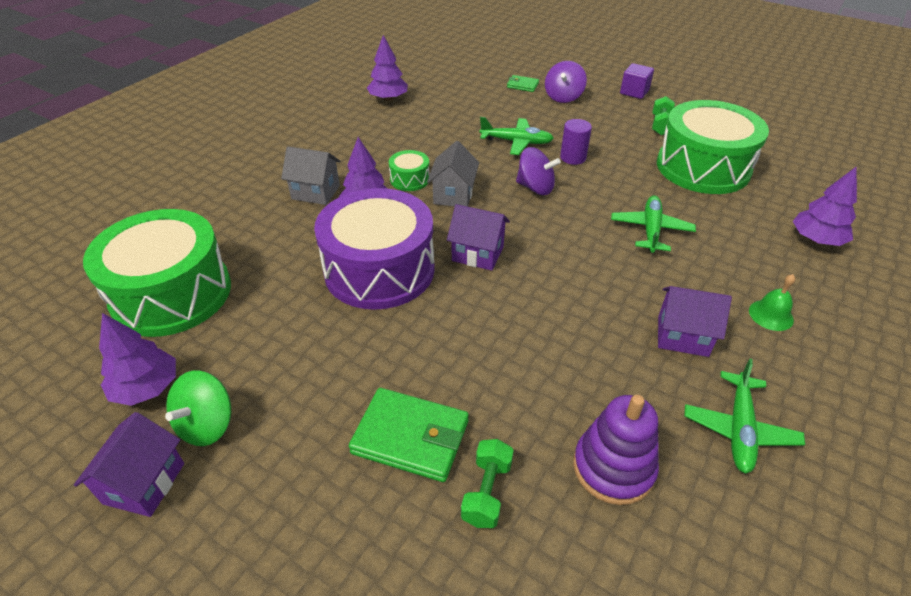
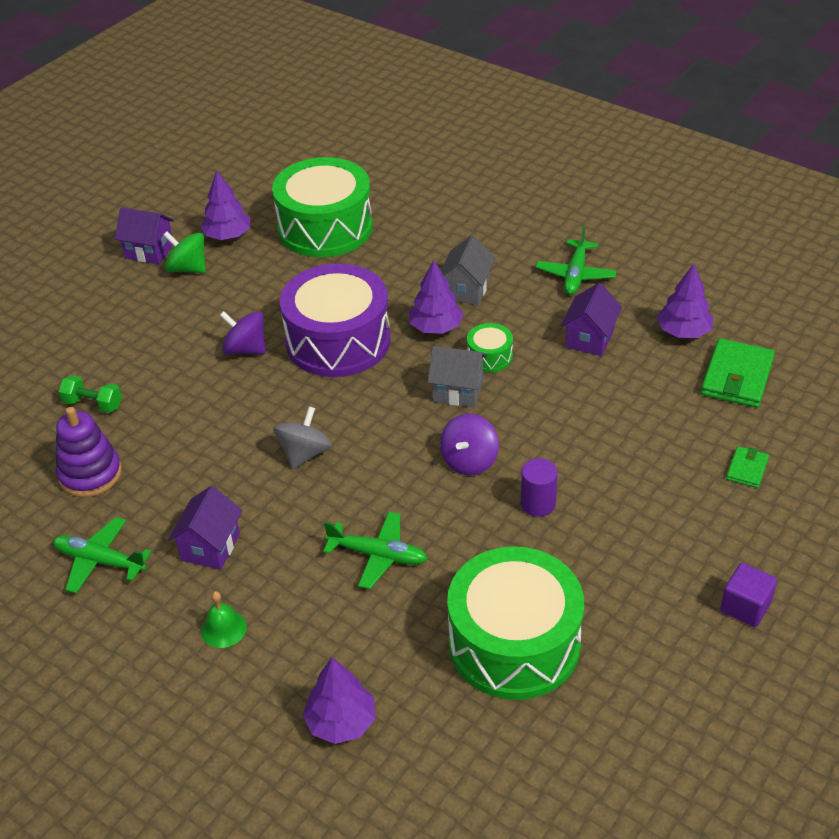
camera: 95 degrees right, 0 degrees up
green wallet [349,388,469,482] -> green wallet moved to [701,338,775,408]
purple house [447,204,510,271] -> purple house moved to [561,283,622,356]
green plane [480,117,554,155] -> green plane moved to [536,226,617,295]
purple spinning top [545,61,587,103] -> purple spinning top moved to [219,311,266,355]
green dumbbell [652,96,675,135] -> none
none -> grey spinning top [273,407,332,469]

